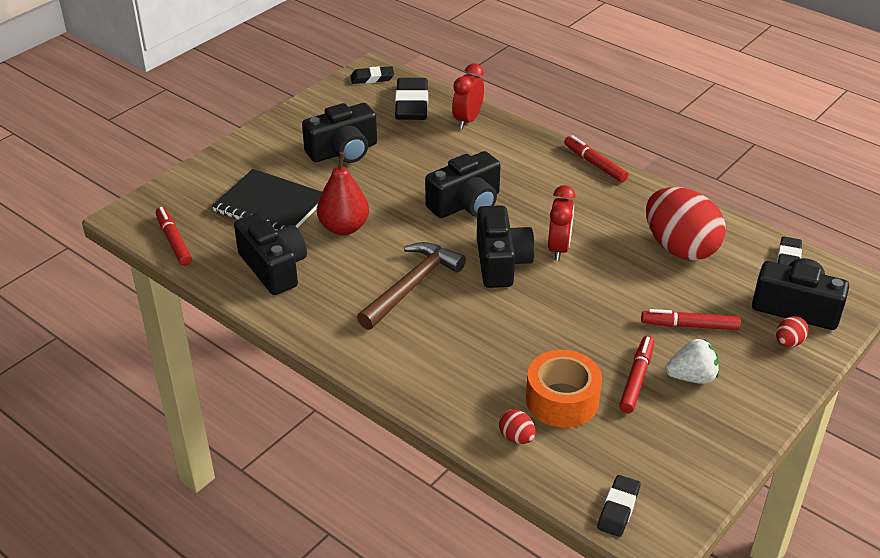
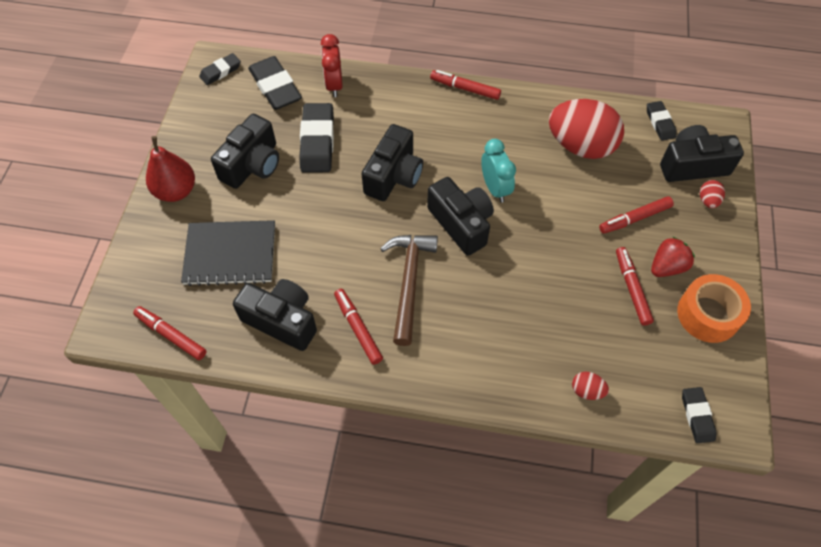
camera: 30 degrees left, 20 degrees up
red pear [317,152,369,235] -> red pear moved to [146,136,195,202]
orange tape [526,350,602,428] -> orange tape moved to [677,274,751,343]
red clock [548,185,576,261] -> turquoise clock [481,139,516,203]
white strawberry [665,339,719,384] -> red strawberry [651,237,695,277]
none -> black eraser [299,103,334,173]
none -> red marker [334,289,383,365]

